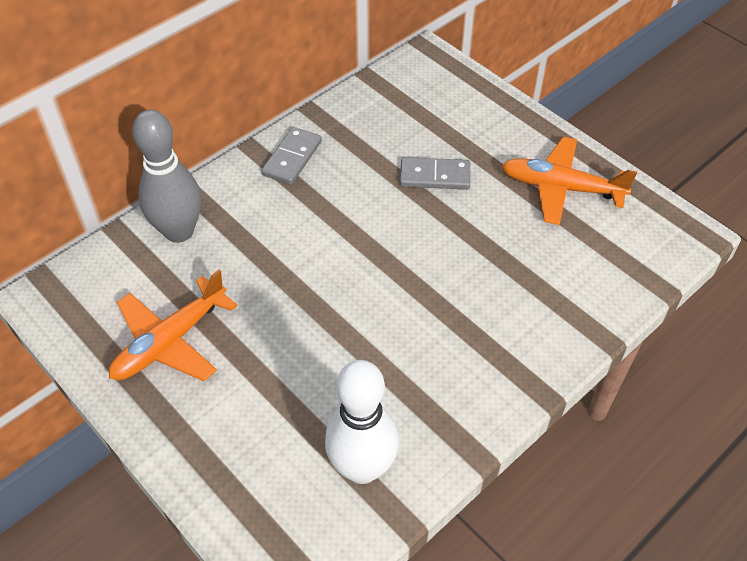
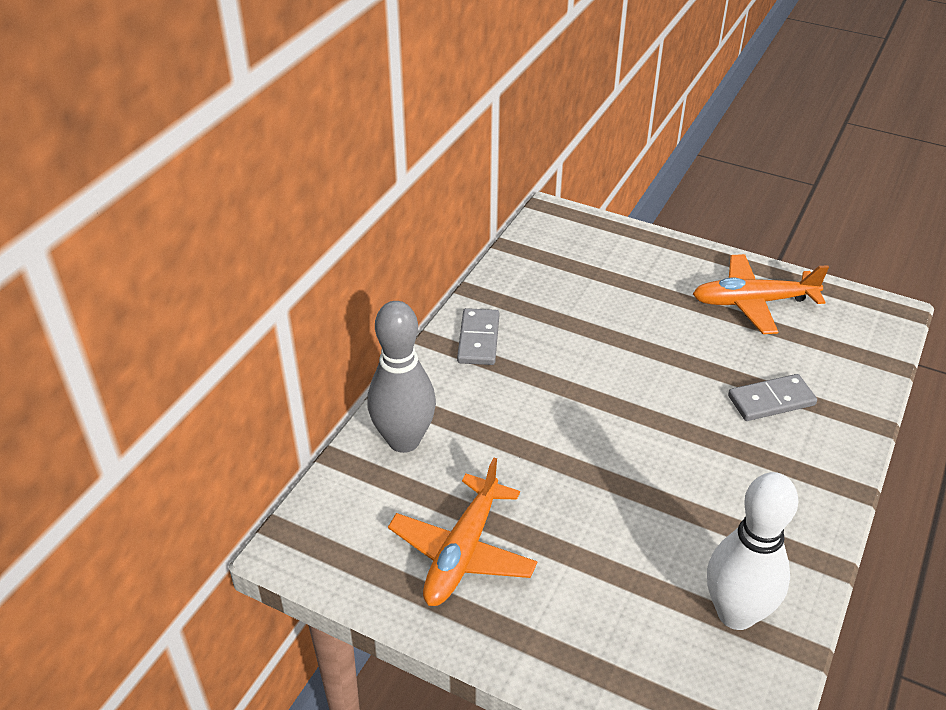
camera: 20 degrees left, 10 degrees down
grey domino [400,157,470,190] -> grey domino moved to [728,374,817,421]

